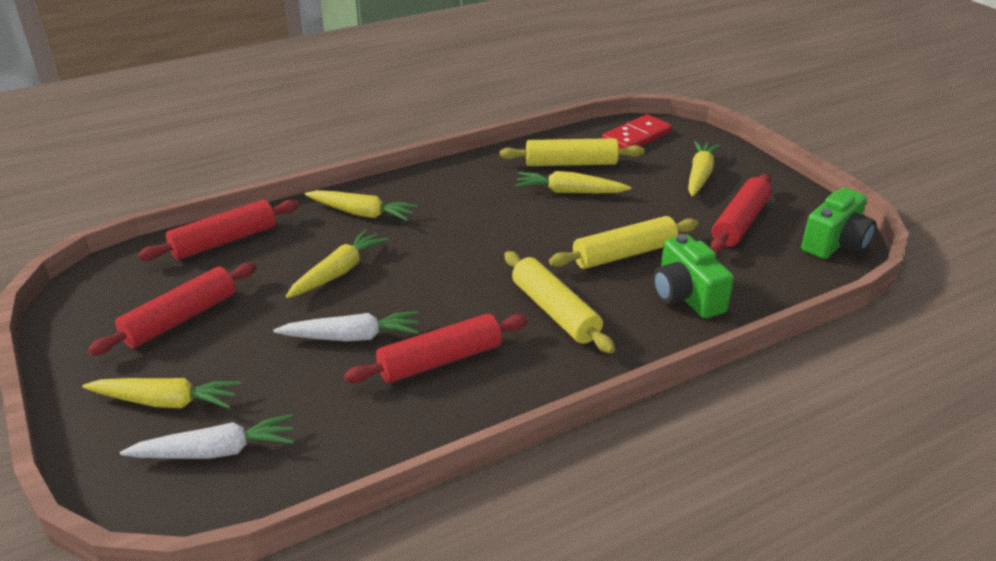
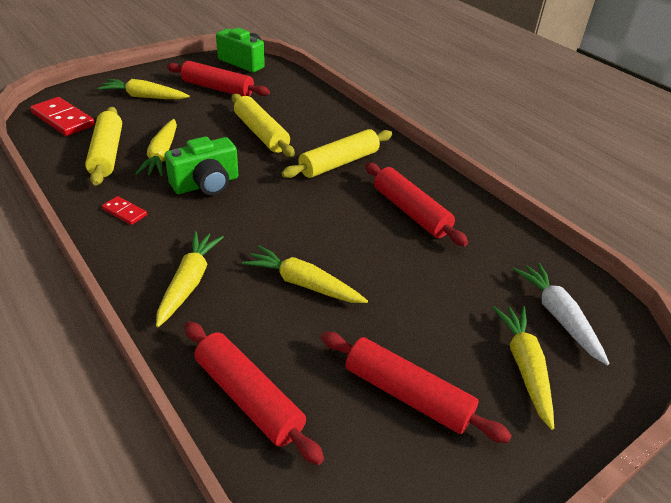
camera: 100 degrees left, 5 degrees up
white carrot [273,311,419,341] -> none
green camera [653,234,734,318] -> green camera moved to [165,137,238,195]
none -> red domino [102,196,147,225]

